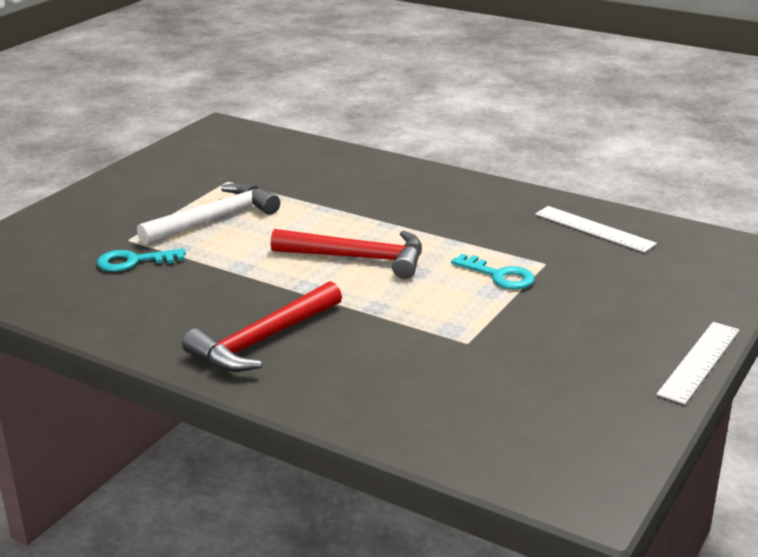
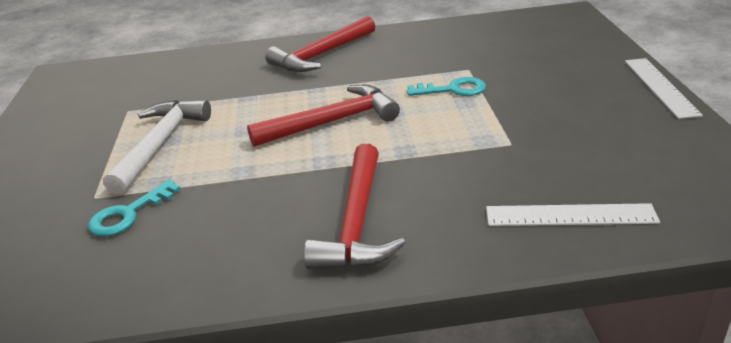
camera: 35 degrees left, 5 degrees up
white ruler [535,206,657,253] -> white ruler moved to [486,203,660,226]
none -> red hammer [265,16,375,72]

